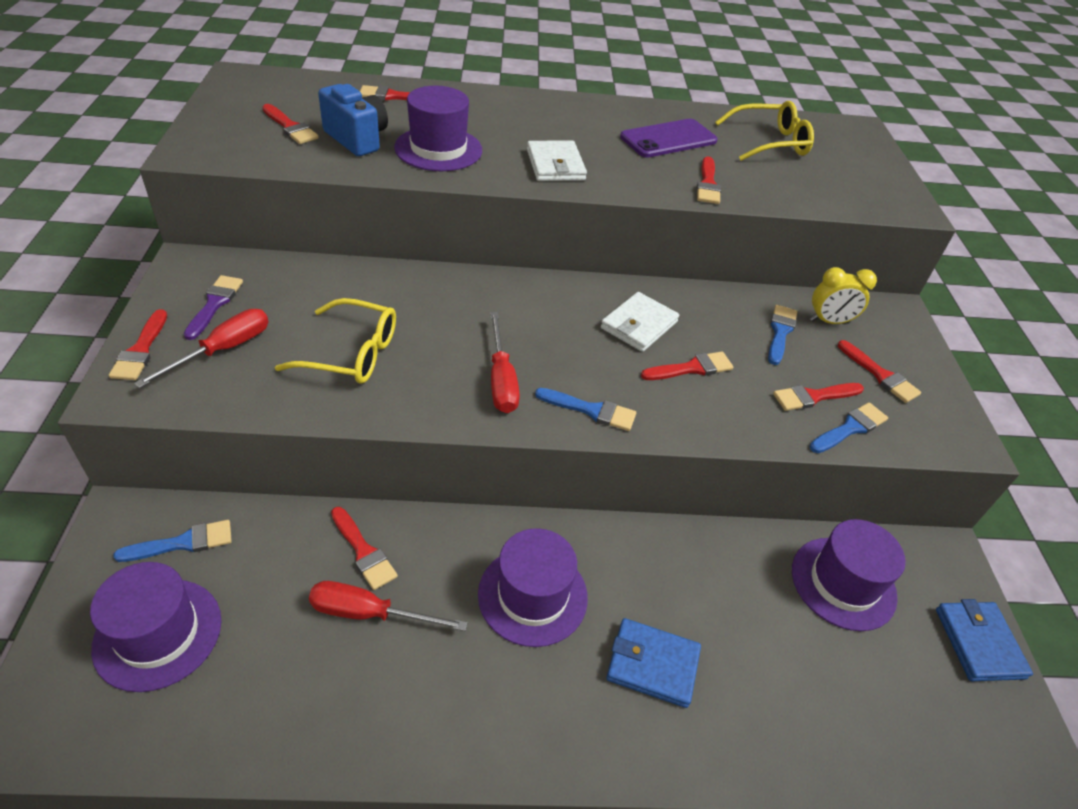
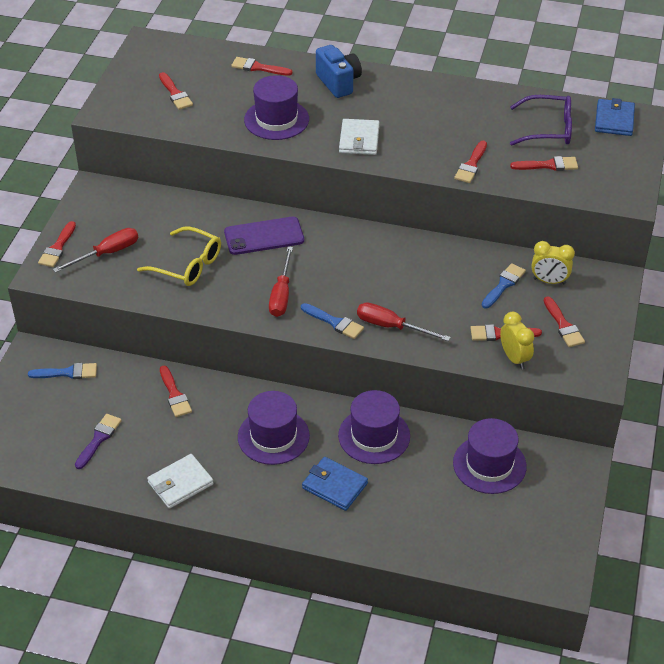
camera: 20 degrees right, 0 degrees up
purple hat [90,562,221,692] -> purple hat moved to [338,390,410,464]
purple brush [184,275,243,340] -> purple brush moved to [75,414,122,469]
red screwdriver [309,581,468,631] -> red screwdriver moved to [357,302,451,341]
blue camera [318,84,388,156] -> blue camera moved to [316,45,362,98]
white wallet [601,292,679,352] -> white wallet moved to [147,454,214,509]
purple phone [620,119,717,158] -> purple phone moved to [224,217,304,255]
red brush [641,352,733,380] -> red brush moved to [510,156,578,171]
yellow glasses [715,101,814,161] -> purple glasses [510,95,572,146]
blue brush [809,402,888,453] -> yellow clock [500,312,534,369]
blue wallet [936,599,1033,681] -> blue wallet moved to [595,98,635,136]

